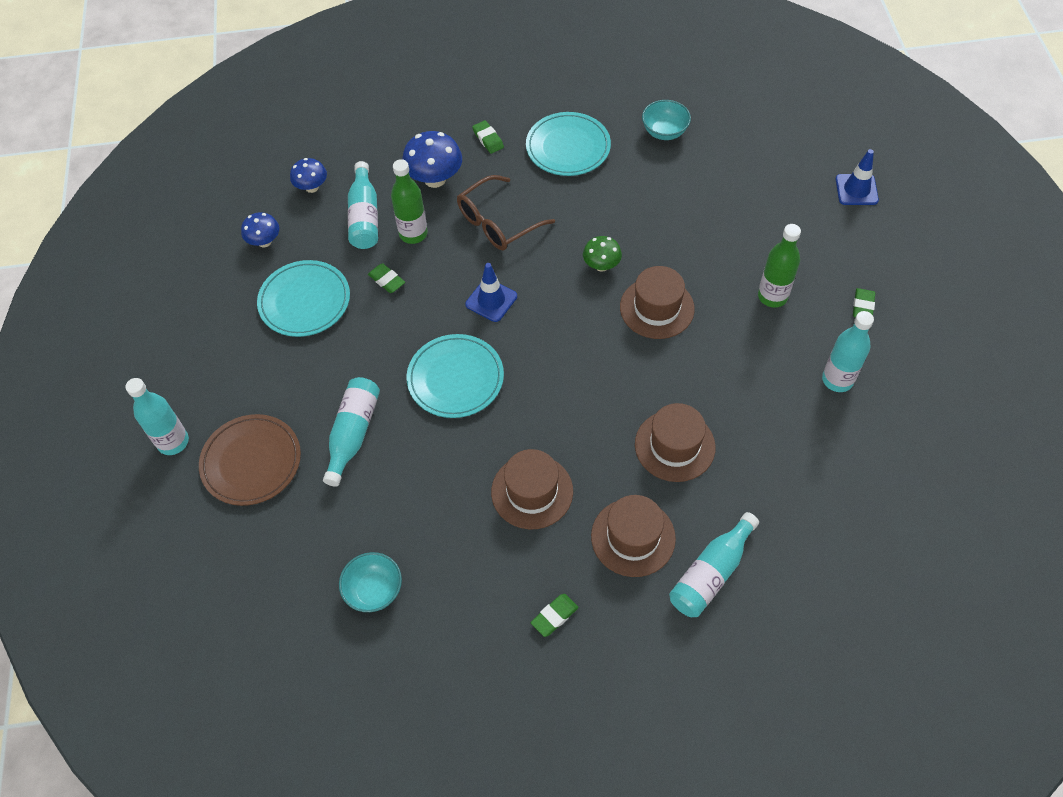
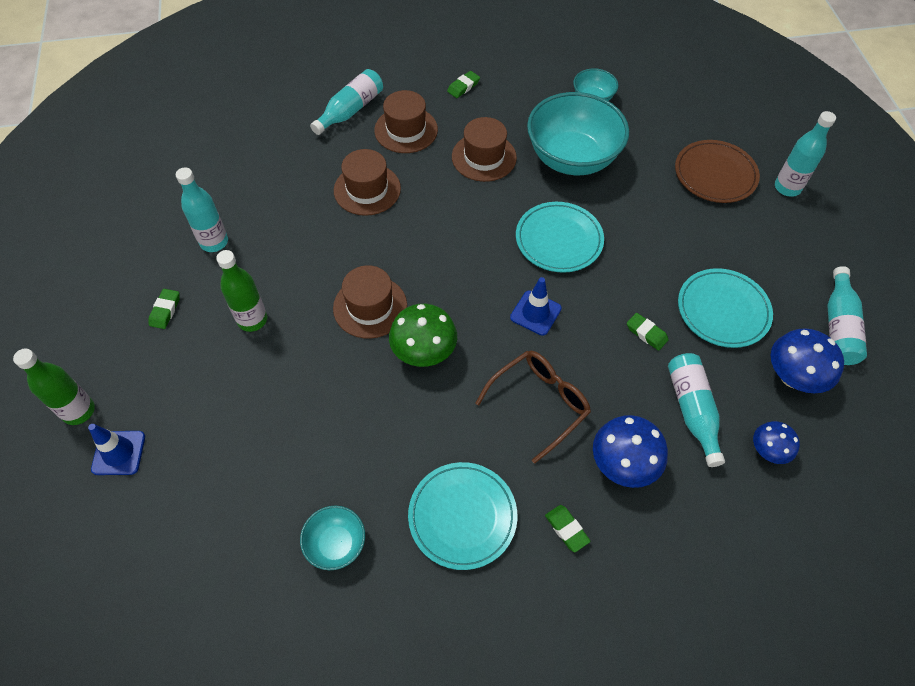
camera: 175 degrees right, 0 degrees up
blue mushroom [241,212,279,247] -> blue mushroom [771,328,844,393], size x1.63
turquoise bottle [323,377,380,487] -> turquoise bottle moved to [827,266,867,365]
green bottle [391,159,428,244] -> green bottle moved to [13,349,95,425]
green mushroom [583,236,622,272] -> green mushroom [389,304,457,367], size x1.63
none -> turquoise bowl [527,92,629,175]

